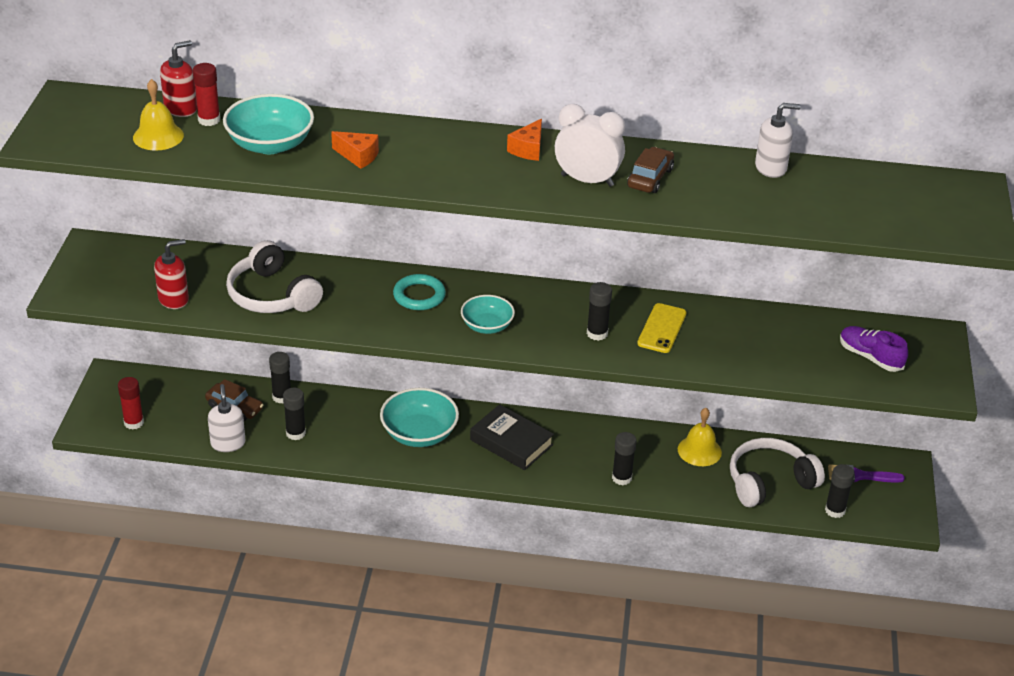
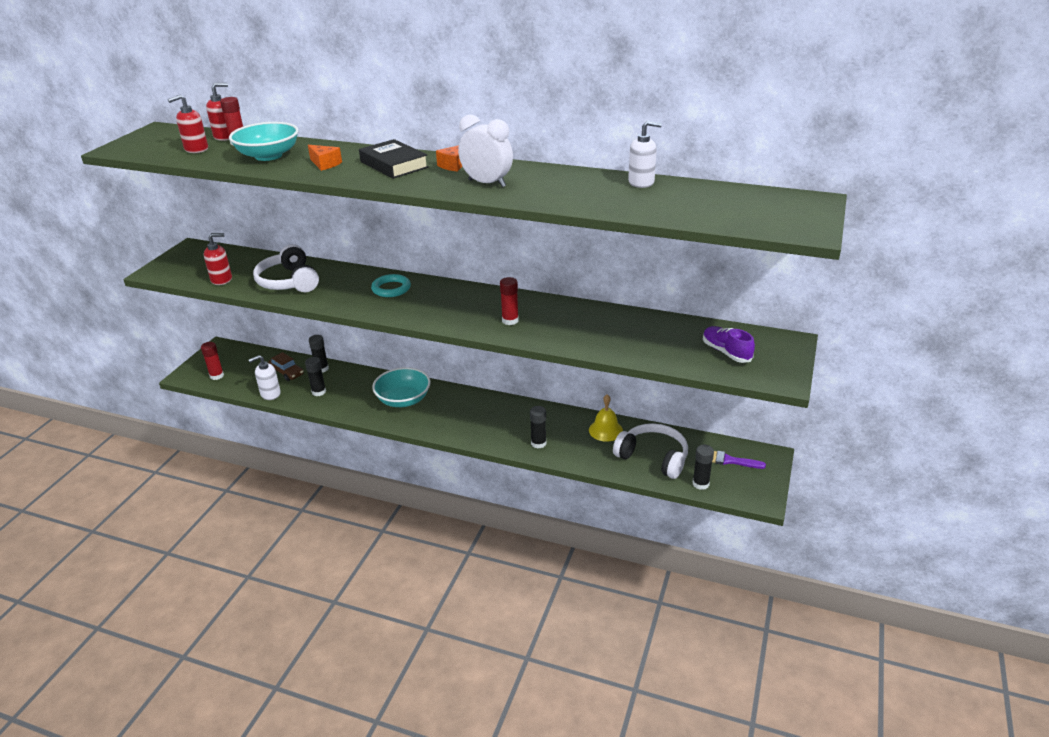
camera: 15 degrees right, 5 degrees down
yellow bell [133,79,184,151] -> red soap dispenser [168,95,208,153]
white soap dispenser [208,384,245,452] -> white soap dispenser turned 120 degrees counterclockwise [249,355,281,400]
turquoise bowl [461,295,515,334] -> none
black book [470,404,554,470] -> black book moved to [359,139,429,179]
black glue stick [587,282,612,341] -> red glue stick [500,277,519,325]
brown car [627,147,674,193] -> none
yellow phone [637,303,687,353] -> none
white headphones [730,438,825,507] -> white headphones turned 45 degrees clockwise [613,423,688,479]

